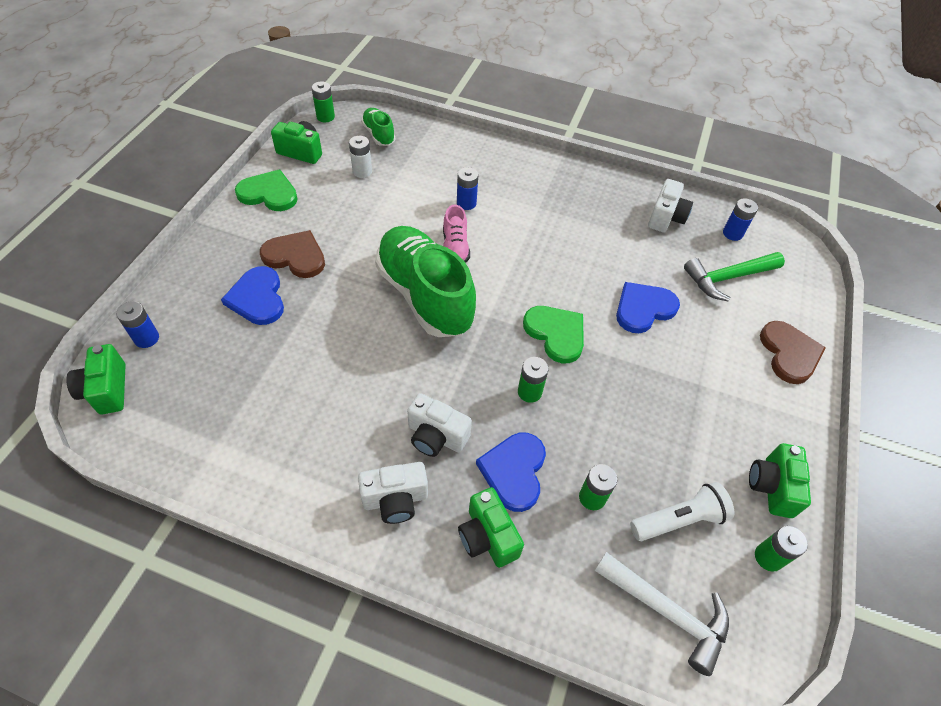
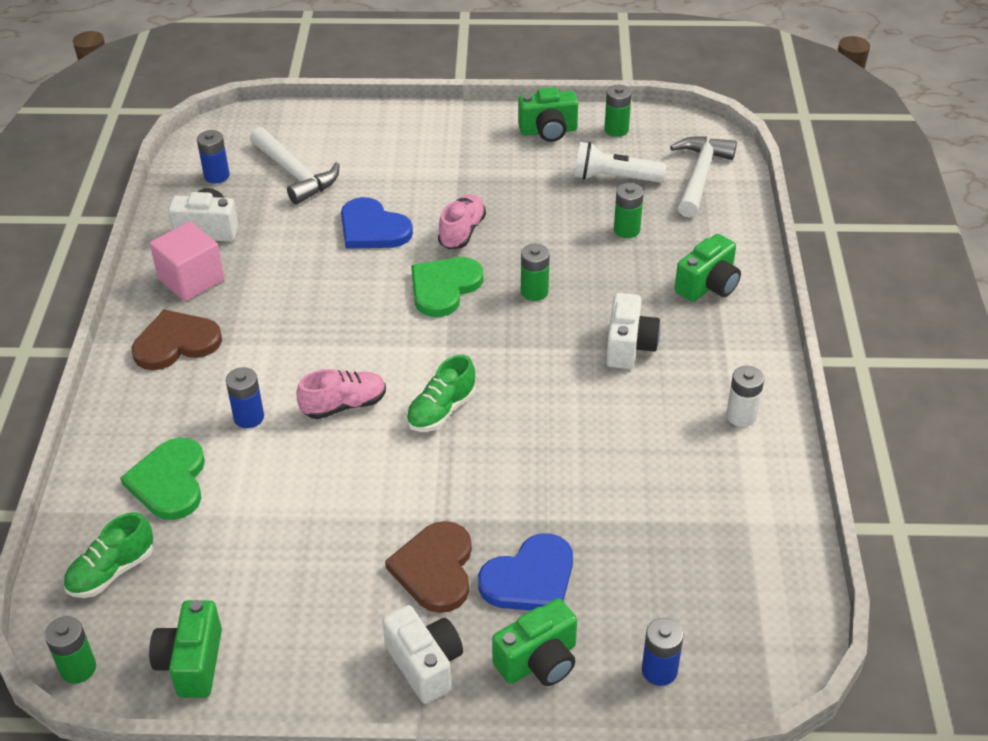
camera: 105 degrees left, 10 degrees down
green camera [66,344,126,415] -> green camera moved to [492,598,577,686]
green heart [235,169,298,211] -> green heart moved to [120,438,205,520]
white battery [349,136,372,178] -> white battery moved to [726,366,764,427]
white camera [358,462,428,524] -> white camera moved to [382,605,463,704]
green shoe [375,226,476,337] -> green shoe [406,355,475,432], size x0.46
blue heart [476,432,546,512] -> none
white flashlight [630,482,735,541] -> white flashlight turned 45 degrees counterclockwise [574,142,666,183]
green hammer [684,252,785,301] -> white hammer [250,127,339,204]
brown heart [760,321,826,384] -> brown heart moved to [132,309,222,370]
none -> pink cube [150,221,224,301]
none -> pink shoe [438,194,486,249]

